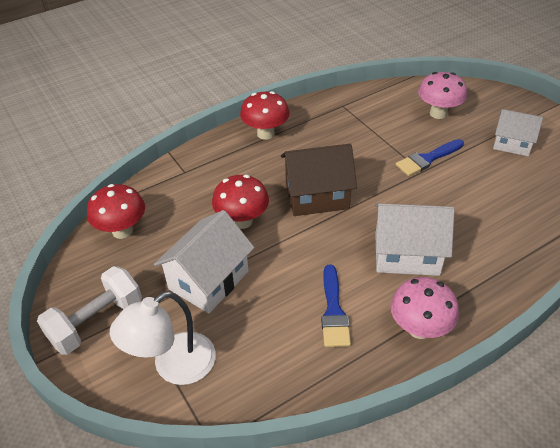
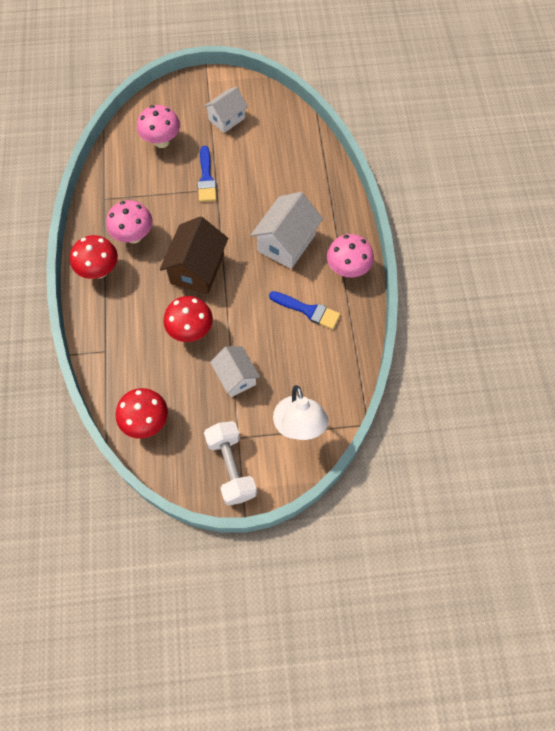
camera: 65 degrees left, 20 degrees up
white house [154,210,255,313] -> white house [210,346,260,397], size x0.65
none -> pink mushroom [106,200,153,243]

